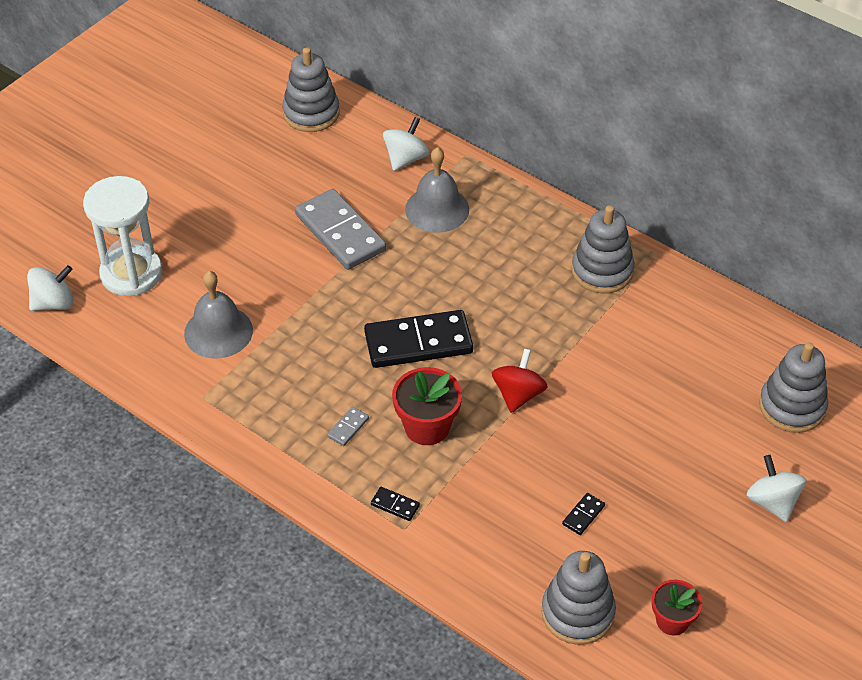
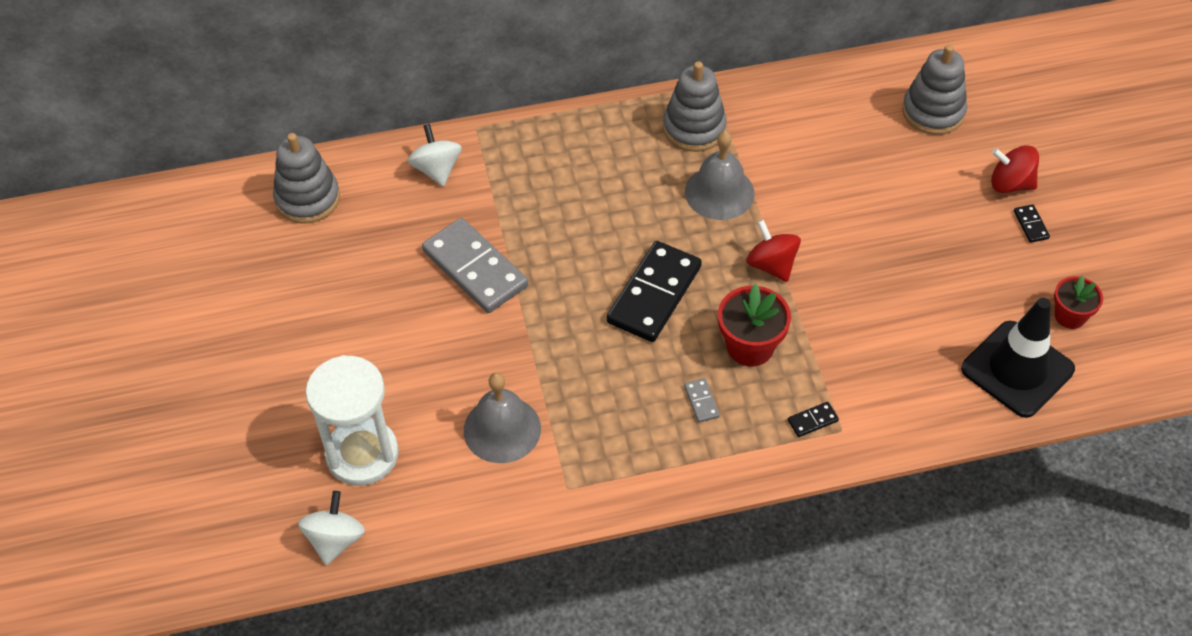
camera: 50 degrees left, 5 degrees up
grey domino [295,189,386,270] -> grey domino turned 45 degrees clockwise [422,218,528,313]
grey bell [405,147,469,233] -> grey bell moved to [685,131,754,220]
grey stacking toy [541,551,616,645] -> black traffic cone [961,298,1075,418]
black domino [562,493,605,535] -> black domino moved to [1014,204,1050,243]
white spinning top [747,455,806,522] -> red spinning top [991,145,1039,193]

